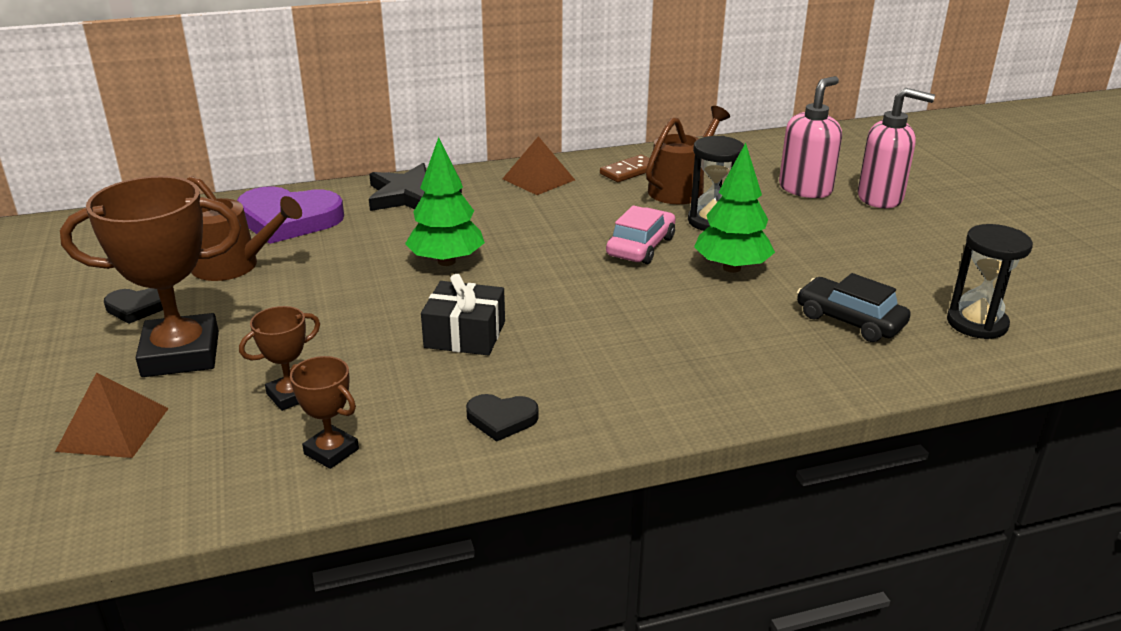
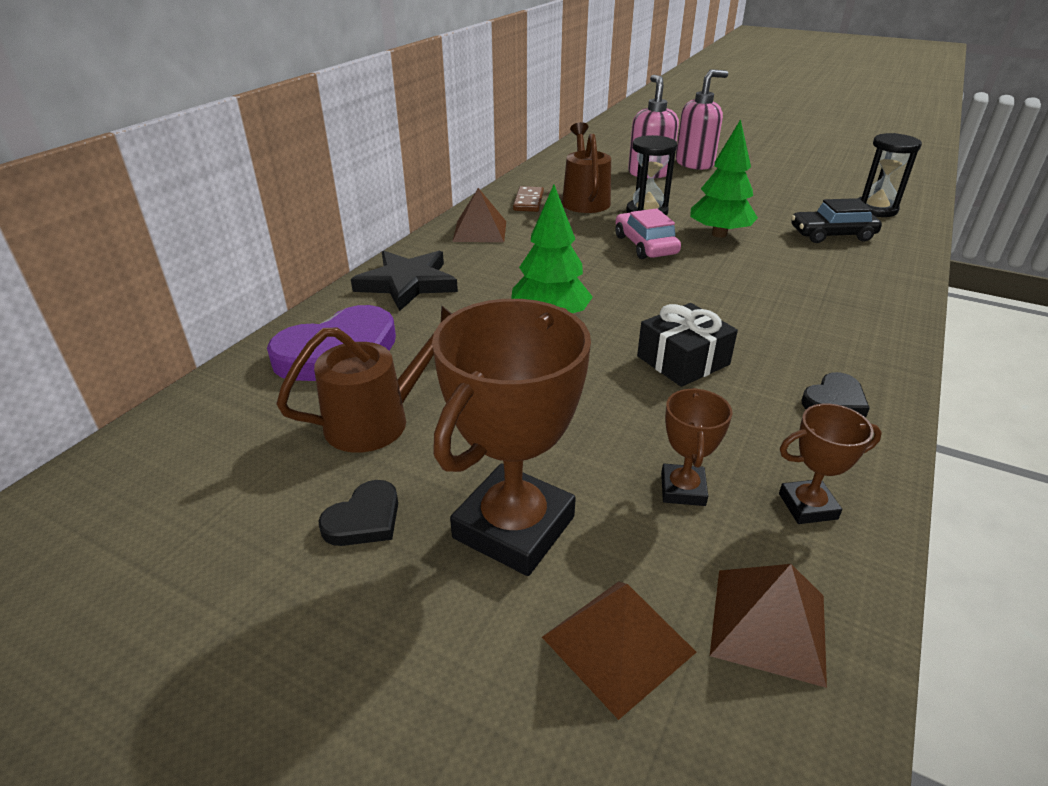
camera: 45 degrees left, 5 degrees up
none -> brown pyramid [710,564,827,688]

